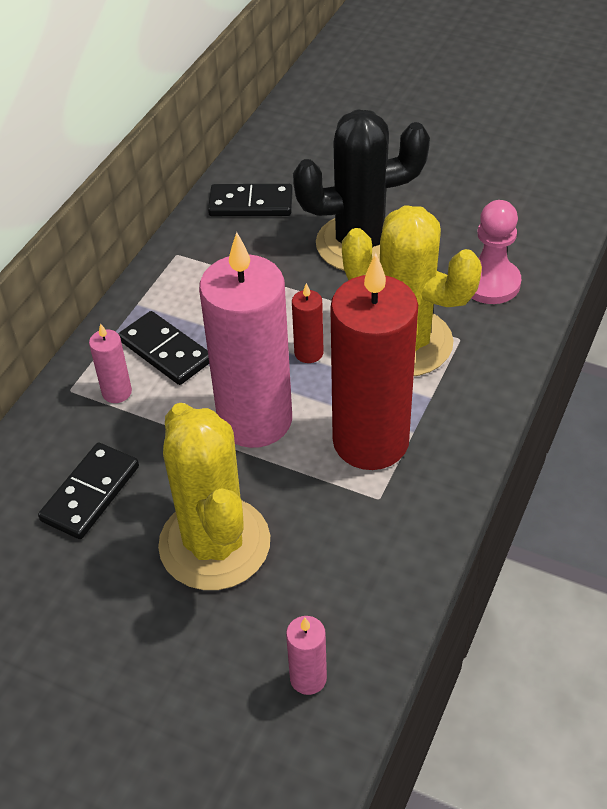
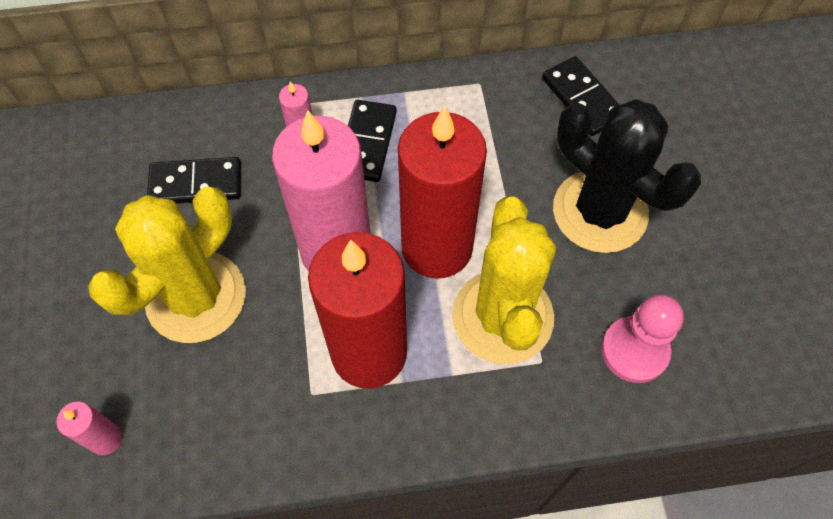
camera: 55 degrees right, 15 degrees up
red candle [292,283,324,363] -> red candle [398,106,487,279], size x2.43

